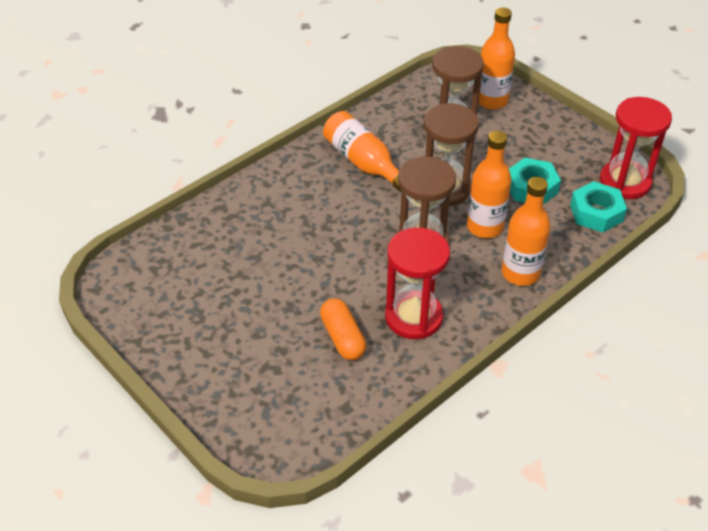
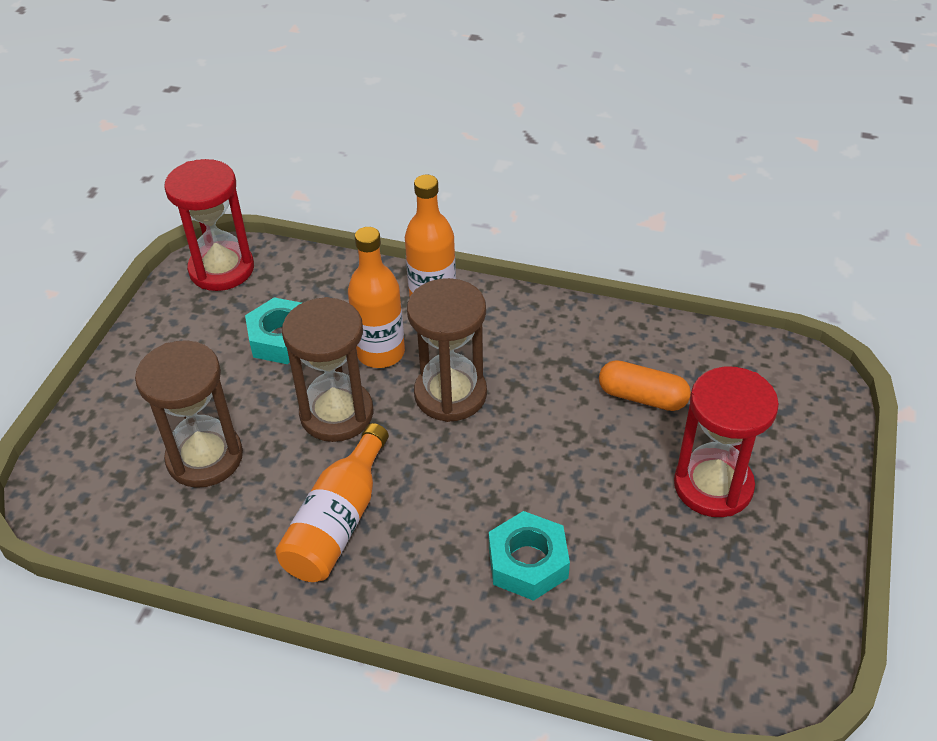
camera: 120 degrees left, 0 degrees up
orange capsule [320,298,366,360] -> orange capsule turned 75 degrees clockwise [599,360,691,411]
red hourglass [385,227,450,339] -> red hourglass moved to [674,366,779,517]
orange bottle [478,7,515,110] -> none
turquoise nut [570,181,627,232] -> turquoise nut moved to [489,511,570,601]

